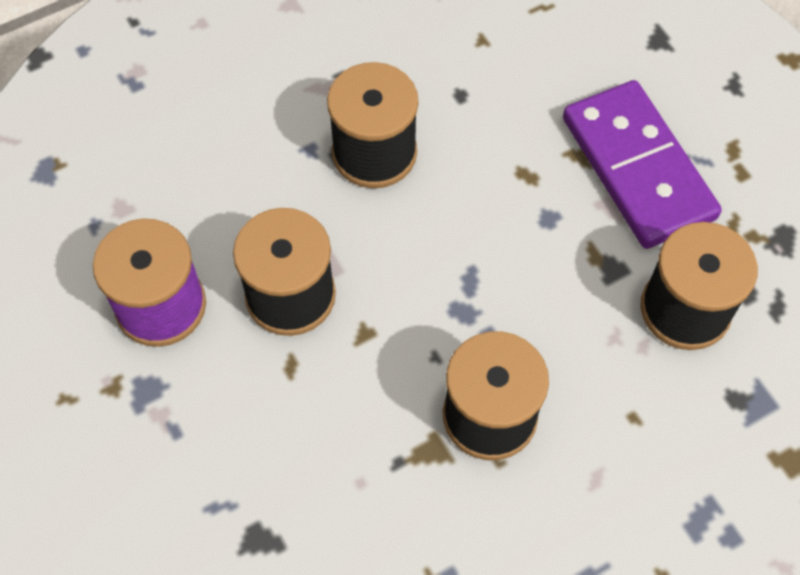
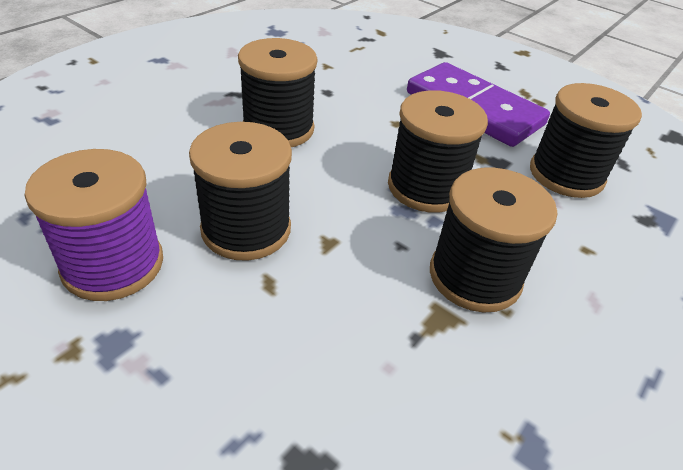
camera: 25 degrees left, 20 degrees down
none -> black spool [388,90,488,213]

